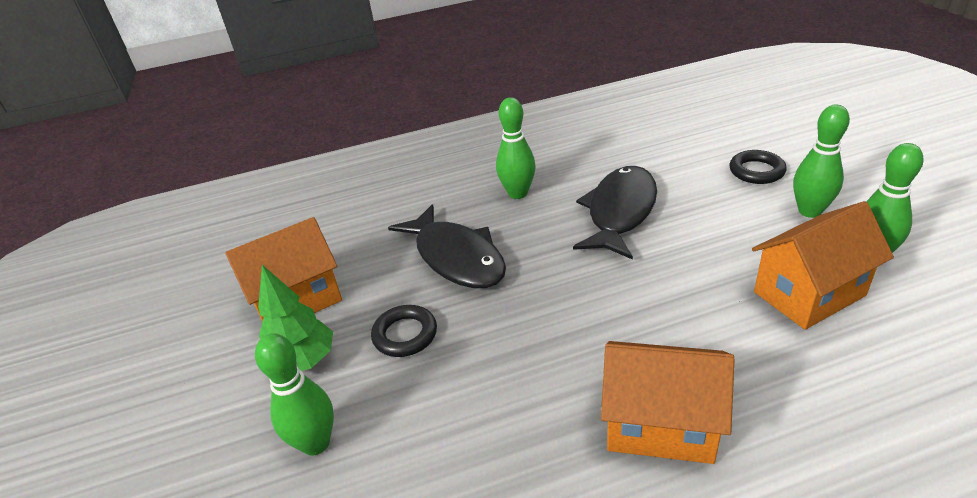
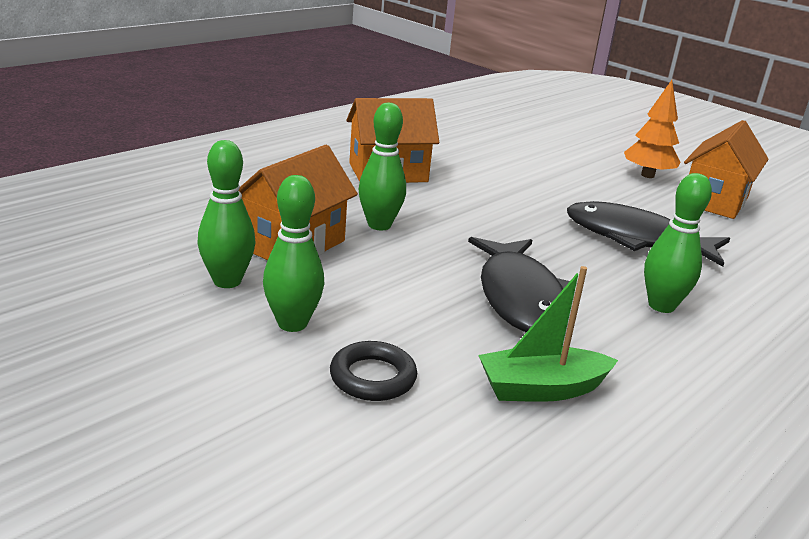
camera: 145 degrees right, 10 degrees down
green bowling pin [255,333,334,456] -> green bowling pin moved to [359,103,406,230]
green tree [258,265,333,371] -> orange tree [624,80,681,178]
black ring [371,305,437,357] -> none
none -> green boat [478,266,618,402]

